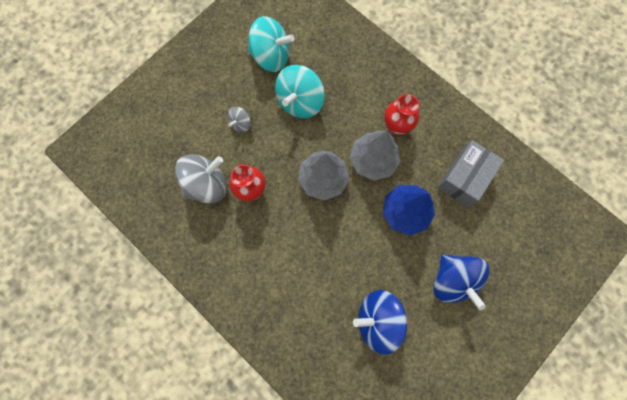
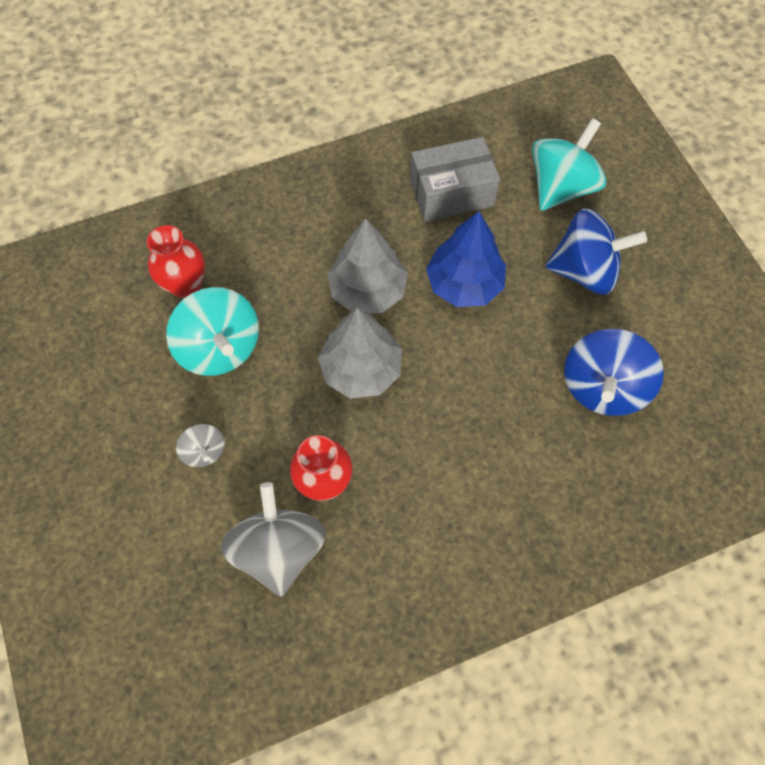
camera: 65 degrees left, 10 degrees down
turquoise spinning top [248,16,294,72] -> turquoise spinning top moved to [532,118,607,211]
red vase [385,94,419,135] -> red vase moved to [147,225,205,298]
grey box [437,140,504,207] -> grey box turned 75 degrees counterclockwise [410,137,500,222]

